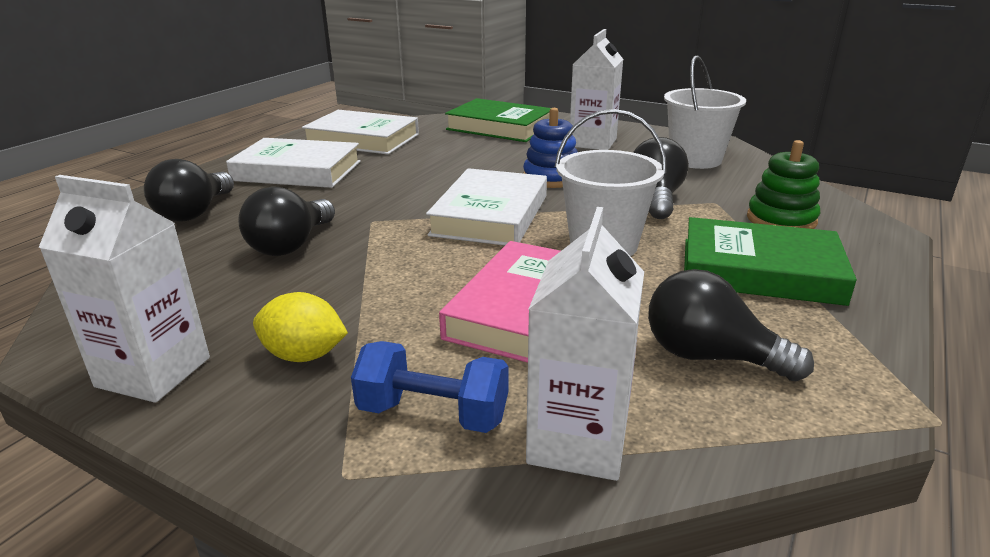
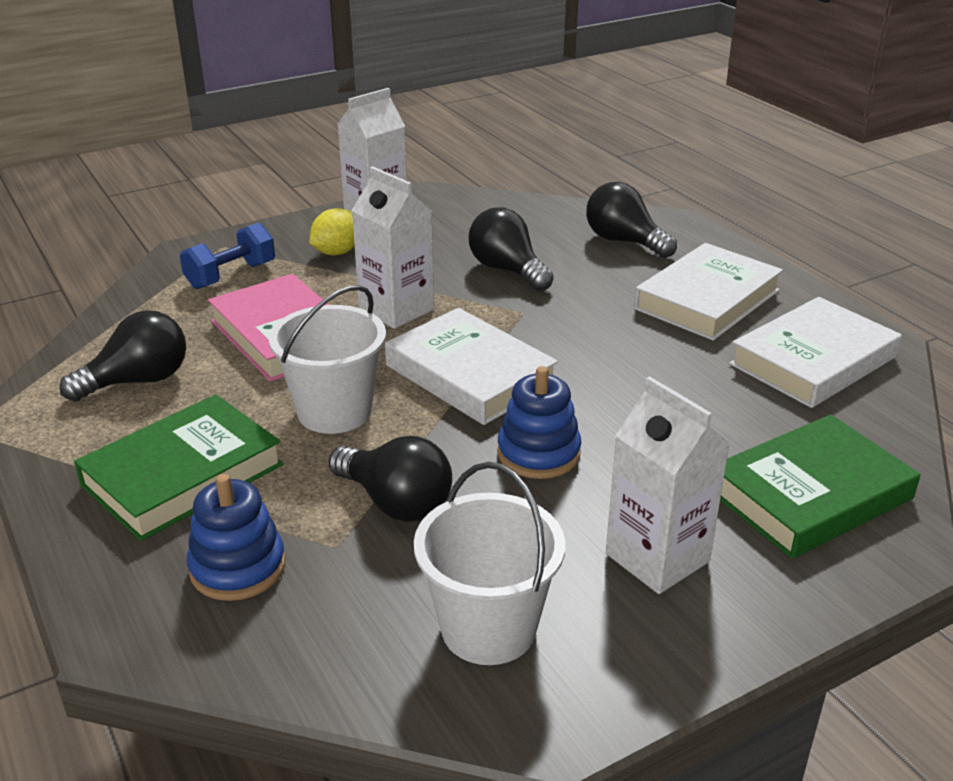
camera: 120 degrees right, 5 degrees up
white carton [526,207,644,481] -> white carton moved to [352,166,434,329]
green stacking toy [747,140,820,229] -> blue stacking toy [187,474,285,601]

